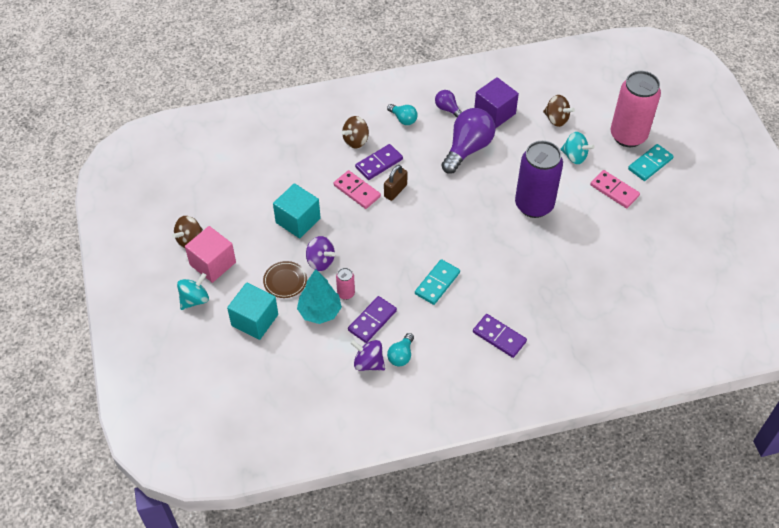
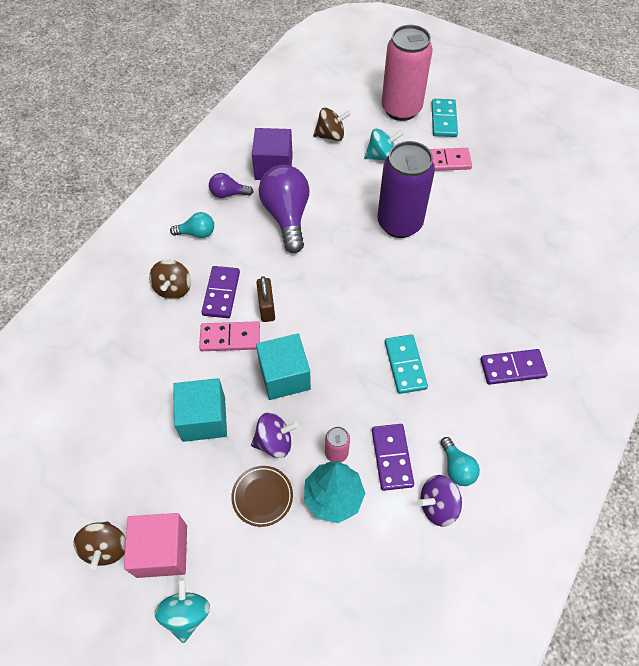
camera: 45 degrees left, 5 degrees up
turquoise cube [227,282,278,340] -> turquoise cube moved to [256,333,311,400]

